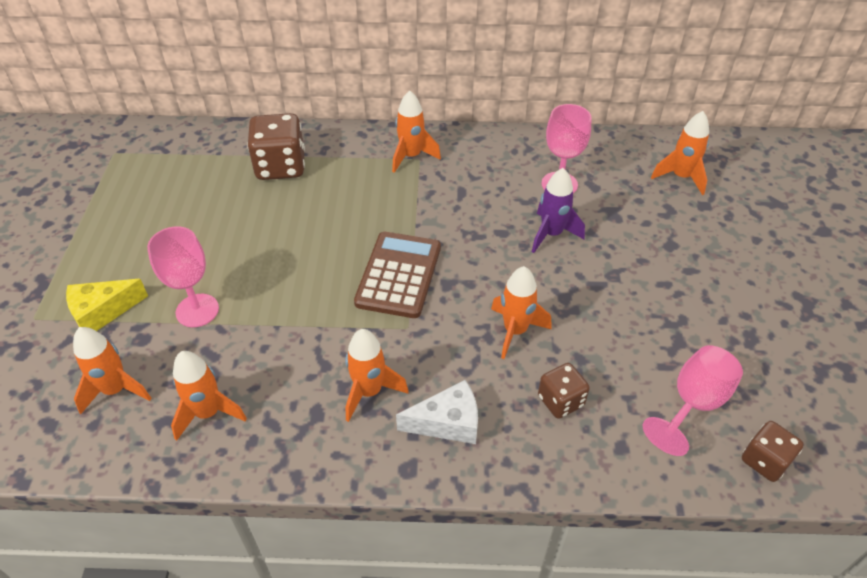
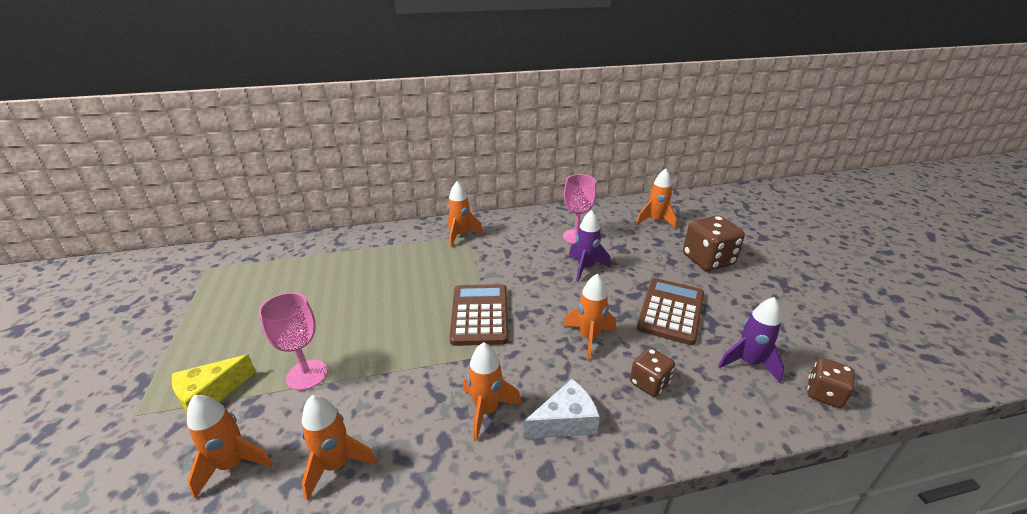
camera: 15 degrees left, 15 degrees down
brown dice [247,113,305,180] -> brown dice moved to [683,216,745,271]
pink goblet [643,345,743,456] -> purple rocket [718,297,784,383]
none -> brown calculator [637,278,704,345]

